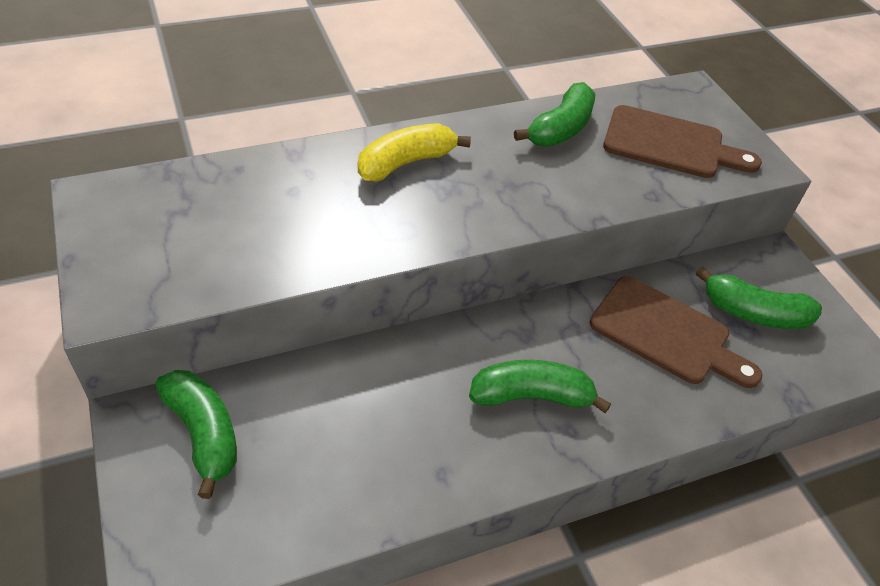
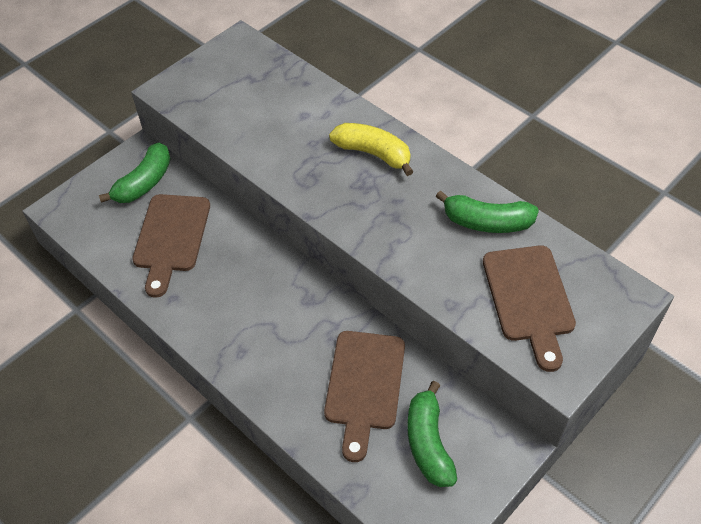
camera: 70 degrees right, 5 degrees up
green banana [469,360,611,413] -> none
none -> brown cutting board [132,194,210,298]

